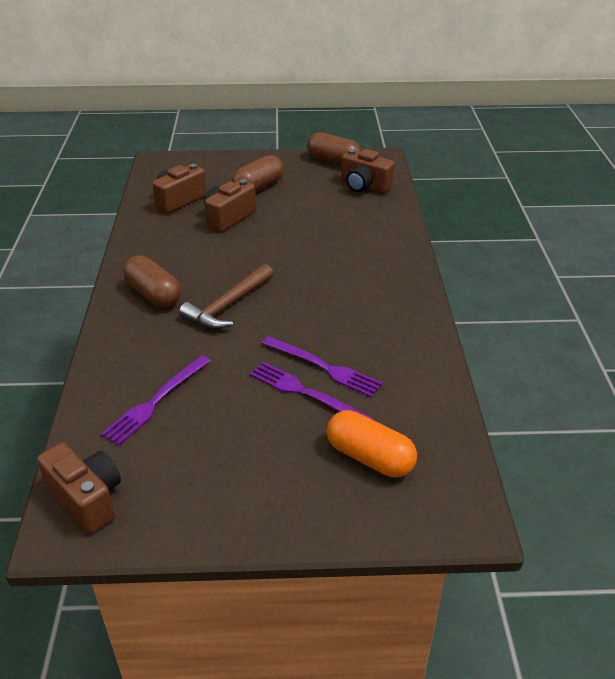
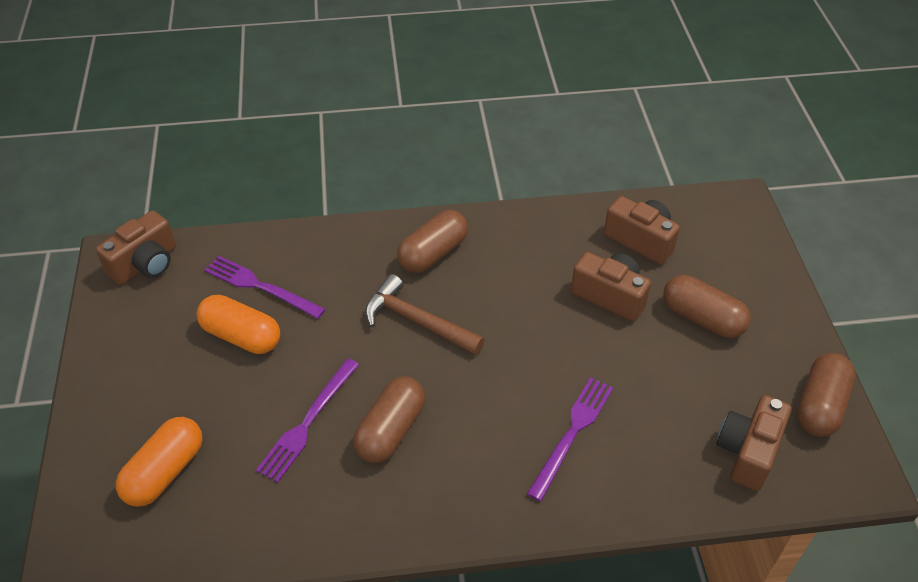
camera: 85 degrees right, 10 degrees up
purple fork [249,362,374,420] -> purple fork moved to [527,377,613,501]
none -> orange capsule [196,295,280,354]
none -> brown capsule [353,376,425,463]

